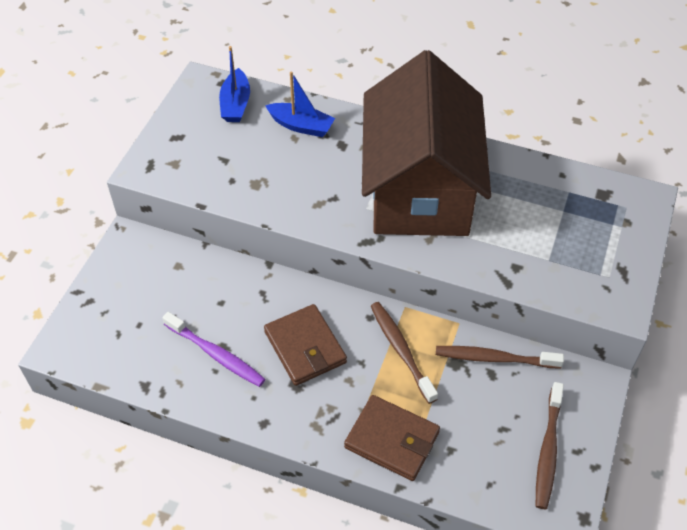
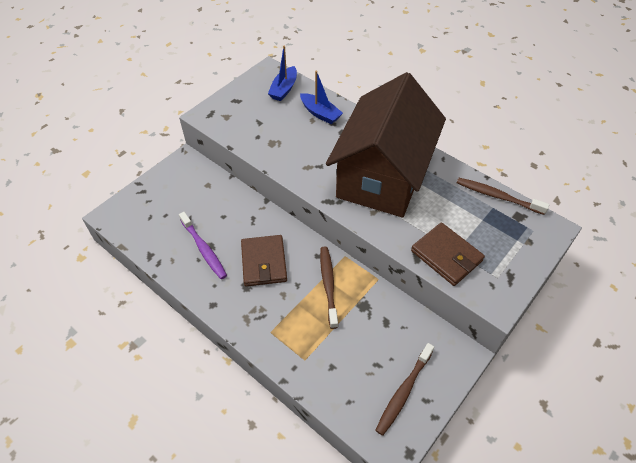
camera: 20 degrees right, 0 degrees up
brown wallet [344,395,440,481] -> brown wallet moved to [411,222,485,286]
brown toothbrush [436,346,564,369] -> brown toothbrush moved to [457,178,550,215]

